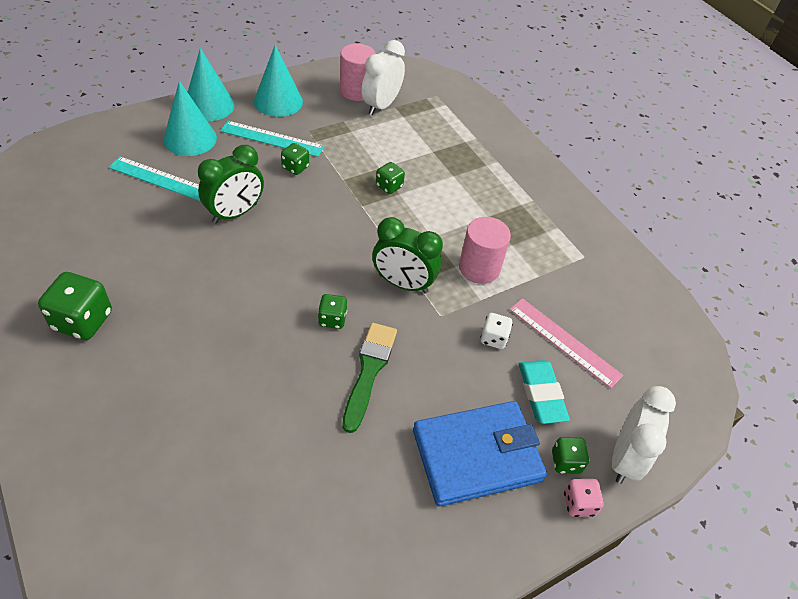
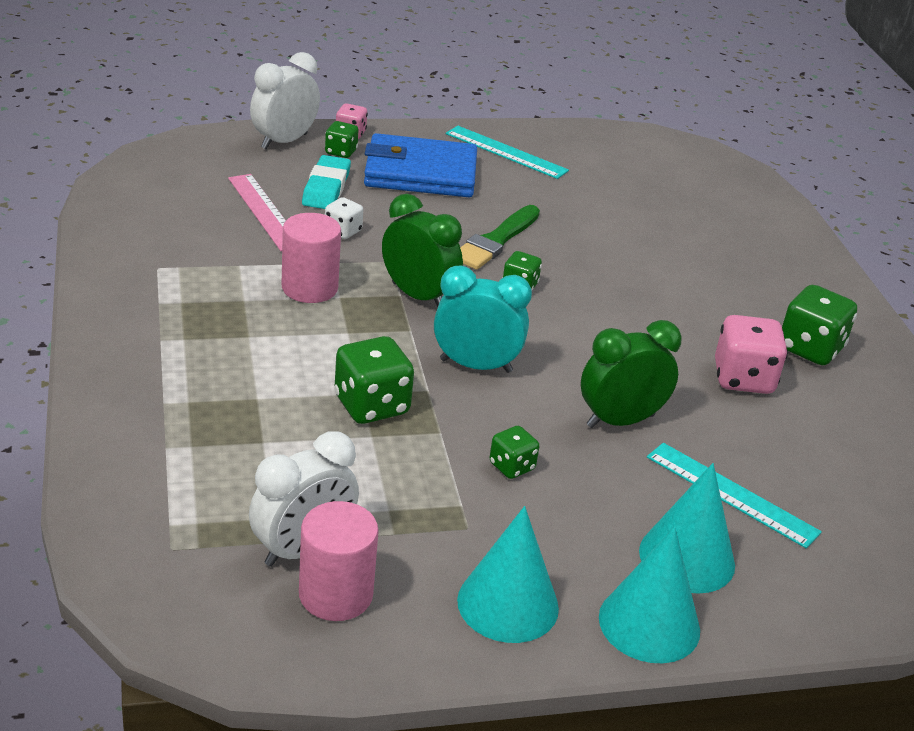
camera: 160 degrees left, 15 degrees down
turquoise ruler [220,121,324,157] -> turquoise ruler moved to [446,126,569,179]
green dice [376,162,405,194] -> green dice [334,336,414,424], size x1.77
none -> turquoise clock [434,266,532,373]
none -> pink dice [715,315,788,394]

